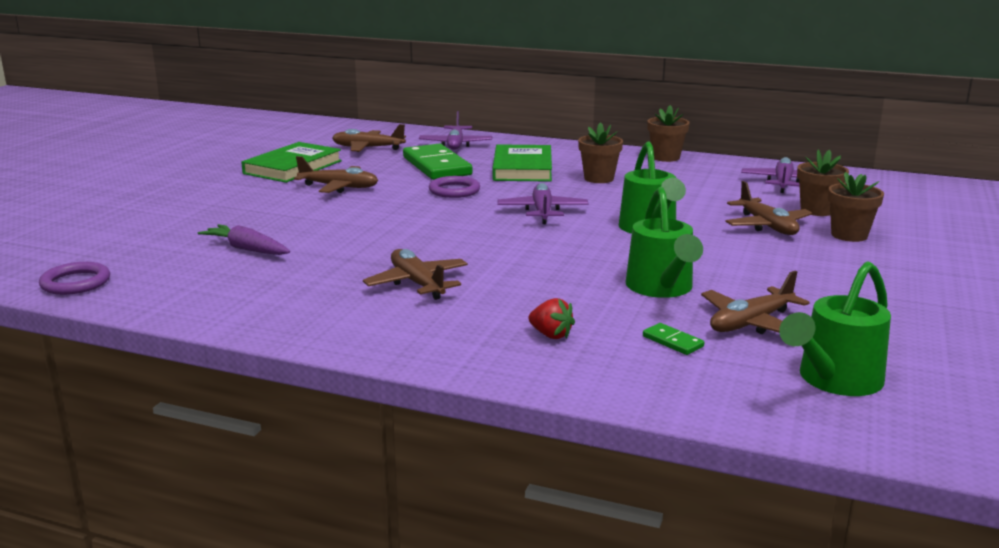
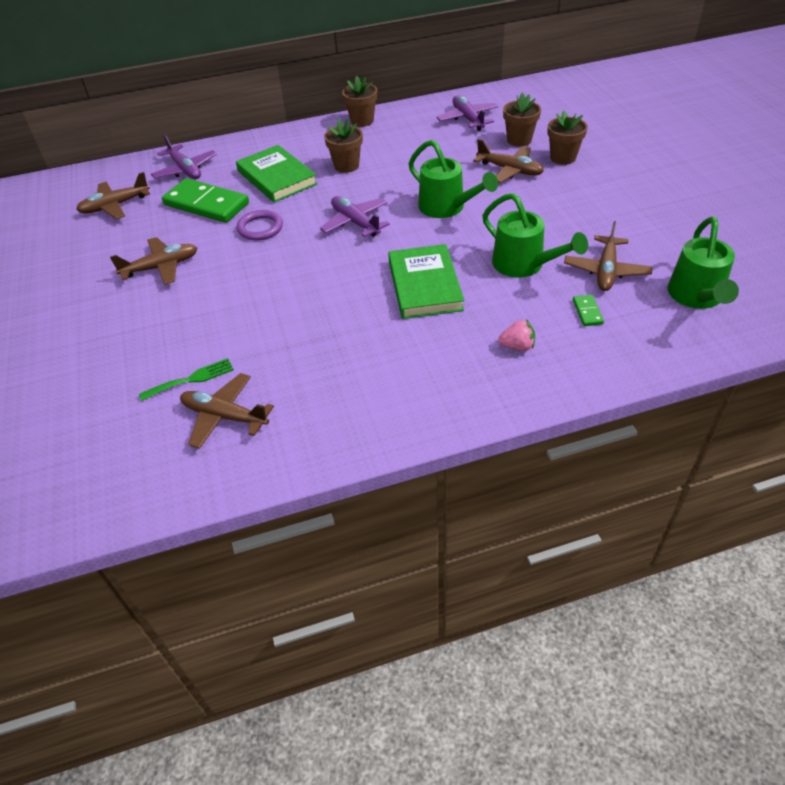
camera: 35 degrees left, 25 degrees up
purple ring [39,262,110,295] -> none
purple carrot [197,224,290,255] -> green fork [139,358,234,401]
green book [241,142,342,183] -> green book moved to [388,244,464,319]
brown plane [363,249,468,300] -> brown plane moved to [180,373,274,449]
red strawberry [529,298,575,339] -> pink strawberry [498,319,535,351]
green domino [643,323,704,355] -> green domino turned 75 degrees clockwise [573,295,604,326]

